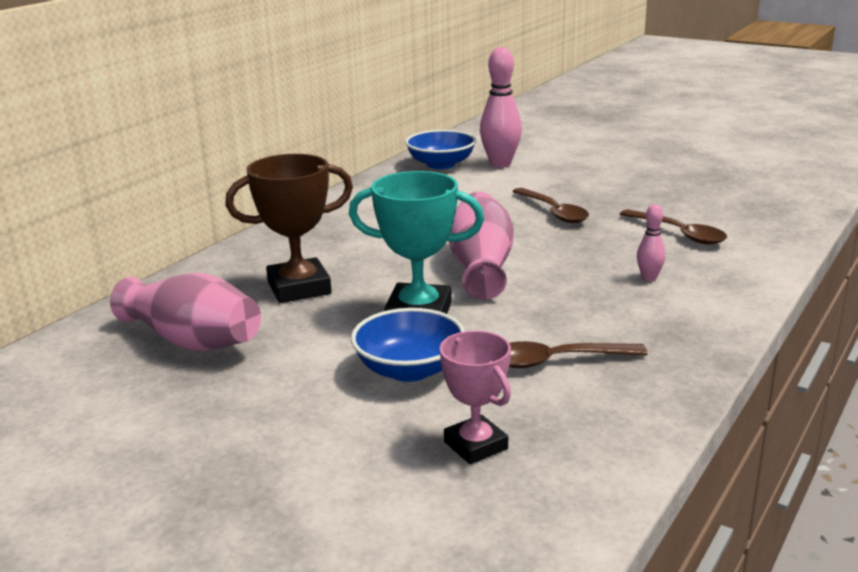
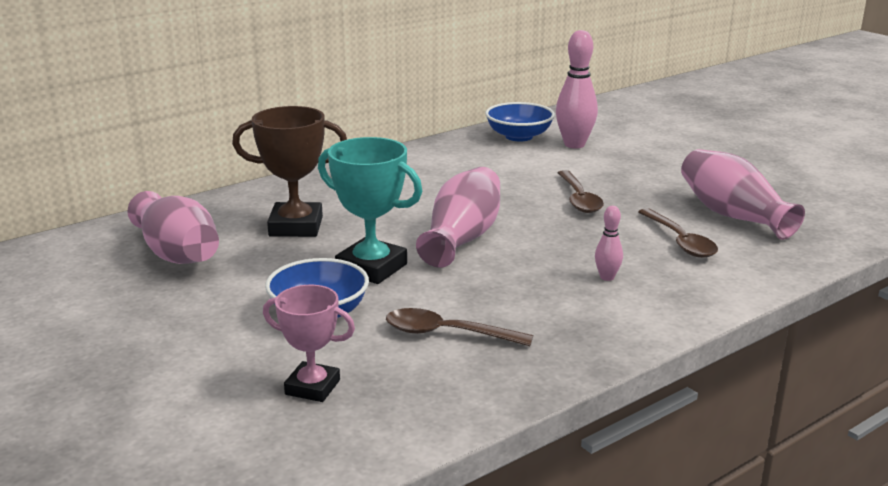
camera: 20 degrees right, 0 degrees up
pink trophy [440,331,511,464] -> pink trophy turned 60 degrees counterclockwise [263,285,355,402]
none -> pink vase [681,149,805,240]

